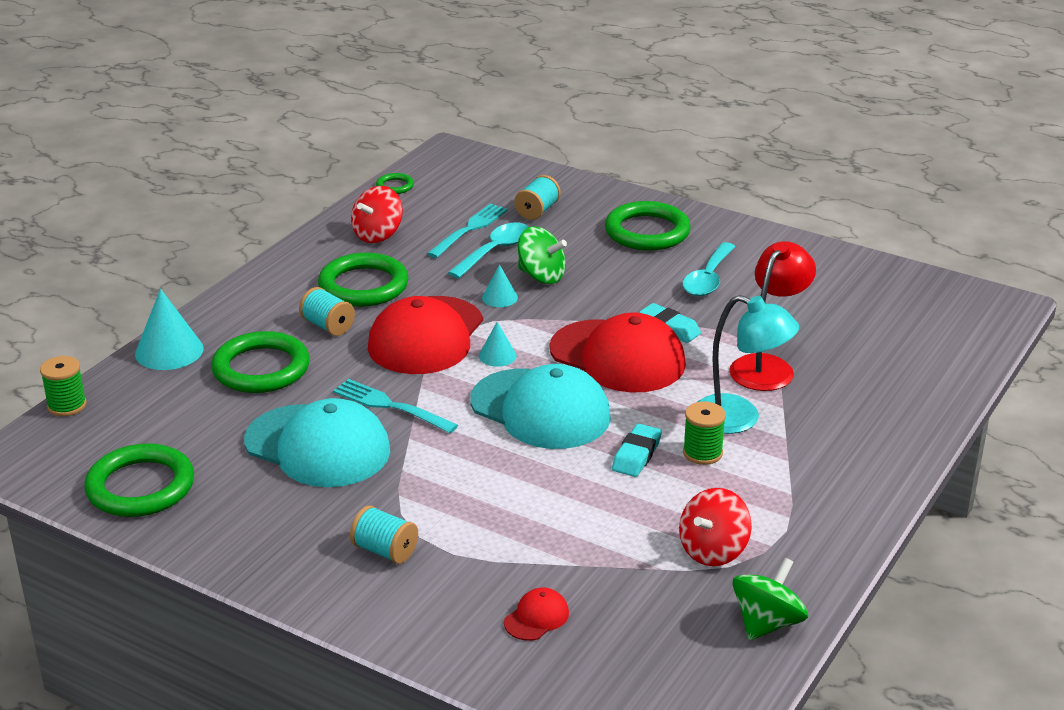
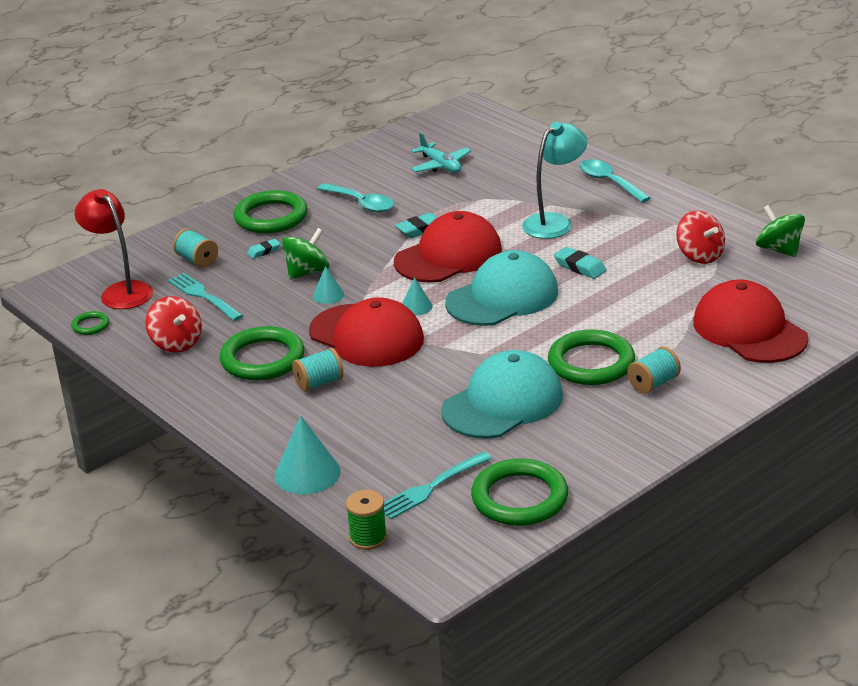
camera: 70 degrees left, 0 degrees up
green ring [211,331,310,393] -> green ring moved to [548,329,635,385]
turquoise fork [333,379,458,433] -> turquoise fork moved to [384,451,492,519]
turquoise spoon [448,223,528,278] -> turquoise spoon moved to [579,159,651,203]
red cap [504,587,569,641] -> red cap [693,279,808,363], size x2.43
green spool [683,401,726,465] -> none
red lamp [729,241,816,391] -> red lamp moved to [75,189,153,309]
none -> turquoise eraser [247,239,281,259]
none -> turquoise plane [411,133,471,173]

